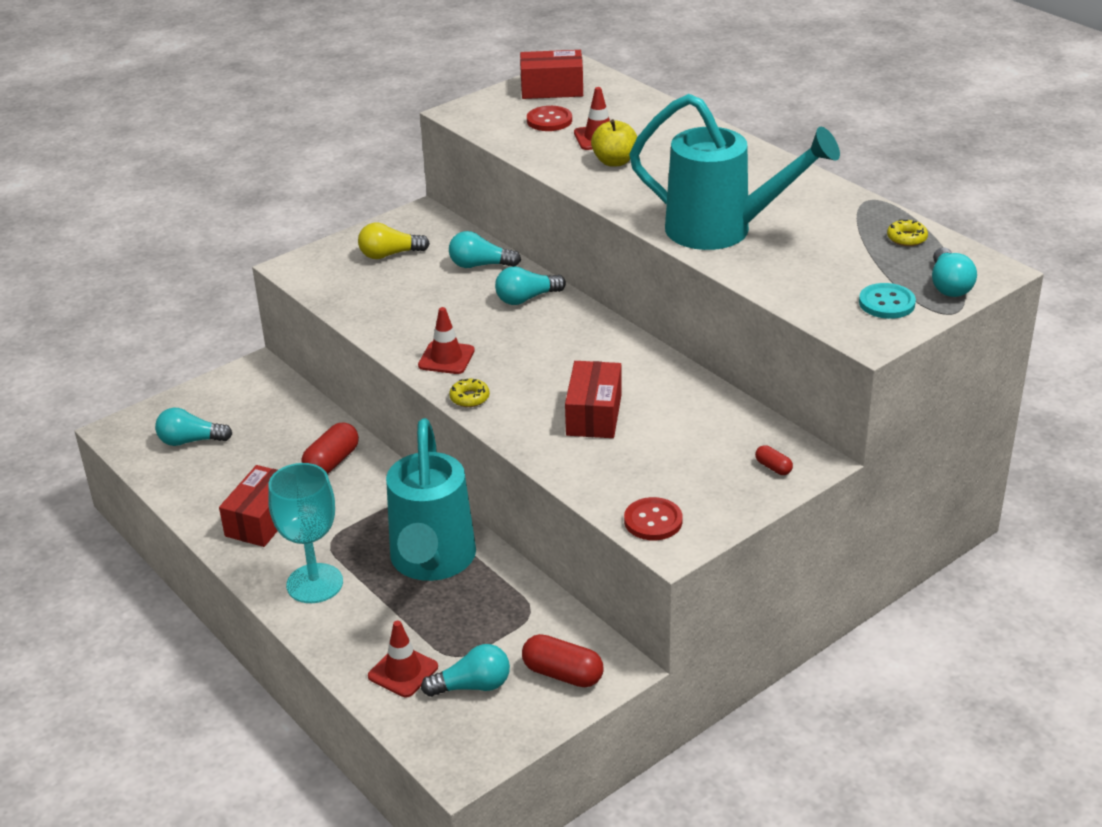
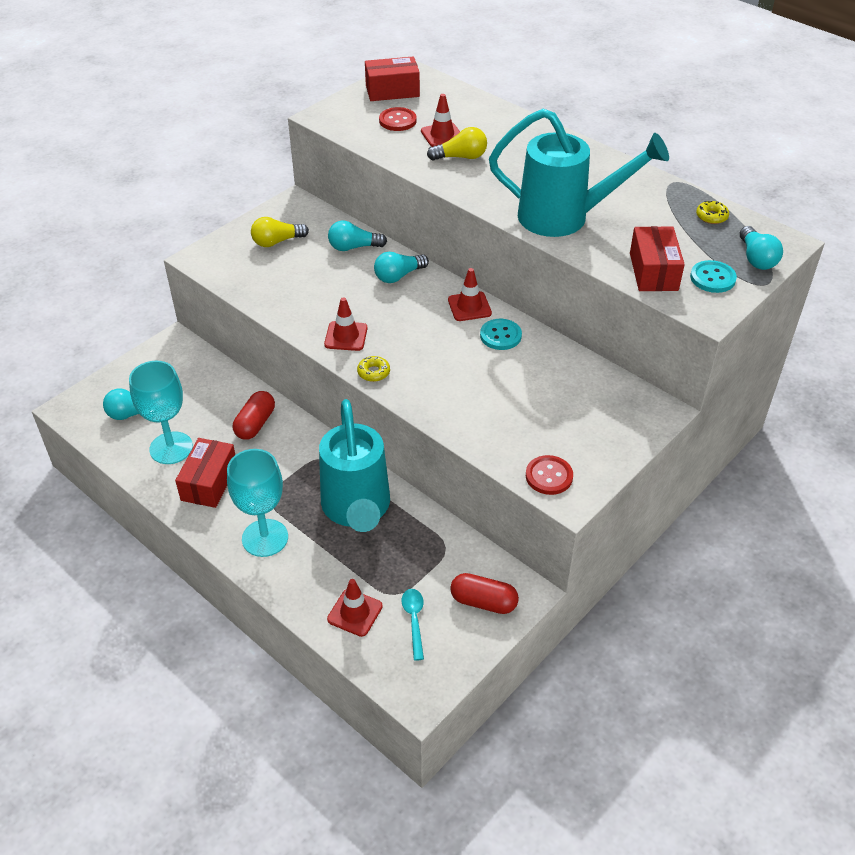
camera: 10 degrees left, 10 degrees up
turquoise light bulb [421,644,510,697] -> turquoise spoon [402,589,424,661]
red box [565,361,622,438] -> red box moved to [630,226,685,291]
yellow apple [591,119,637,167] -> yellow light bulb [427,127,487,160]
red capsule [755,445,793,475] -> none
none -> turquoise goblet [129,361,193,464]
none -> red traffic cone [448,268,492,321]
none -> turquoise button [480,319,522,350]

